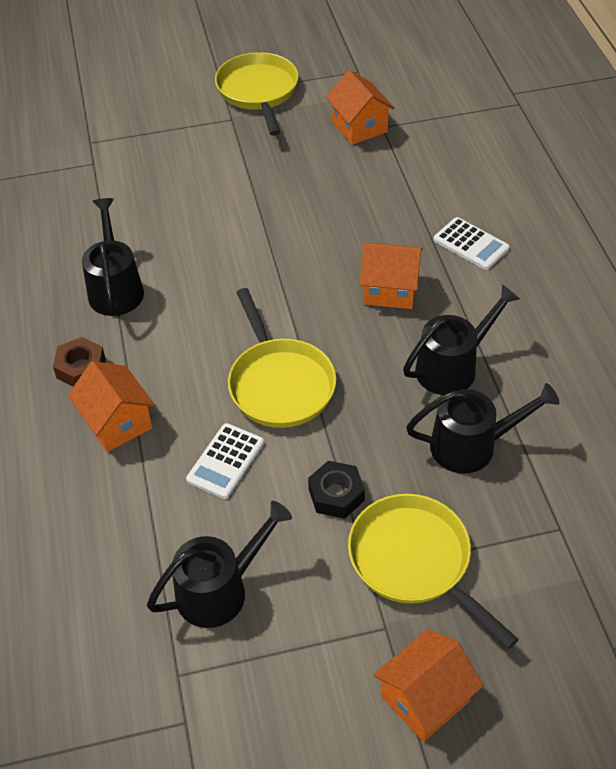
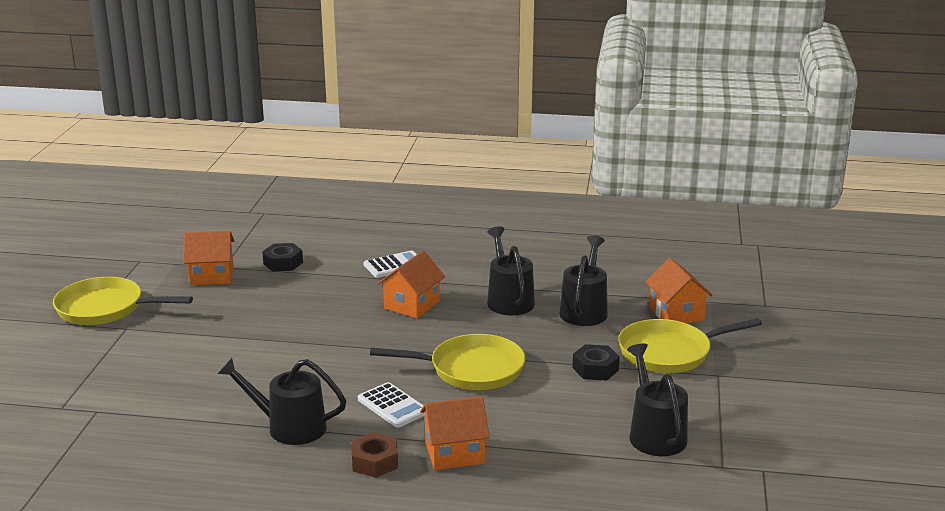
camera: 70 degrees left, 25 degrees down
white calculator [186,423,264,499] -> white calculator moved to [358,382,425,428]
orange house [373,629,483,742] -> orange house moved to [645,258,713,323]
none -> black nut [262,243,303,271]

